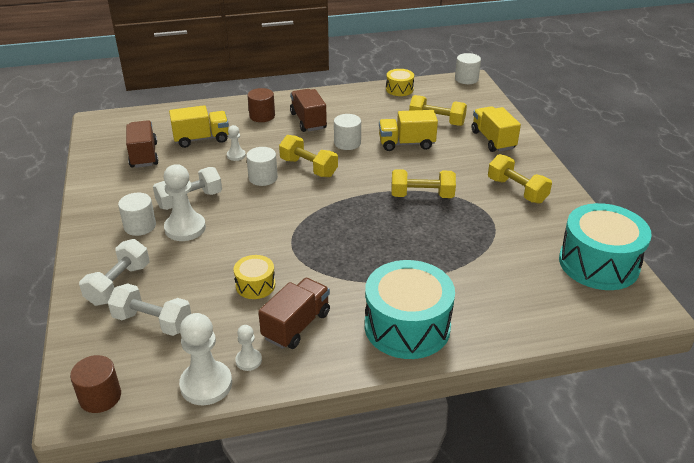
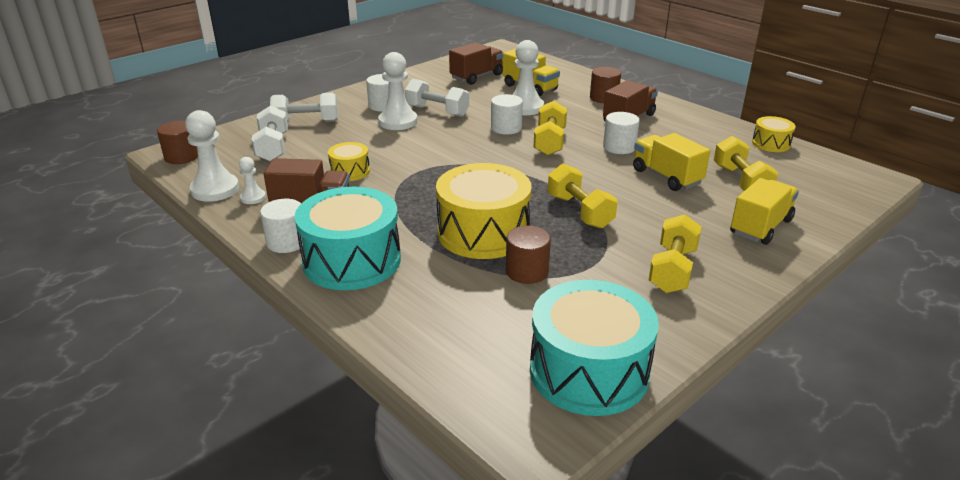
camera: 60 degrees right, 5 degrees down
white pawn [227,125,246,161] -> white pawn [513,40,544,115], size x1.90
white cylinder [455,53,481,84] -> white cylinder moved to [260,199,303,253]
none -> yellow drum [436,163,532,259]
none -> brown cylinder [506,226,551,284]

